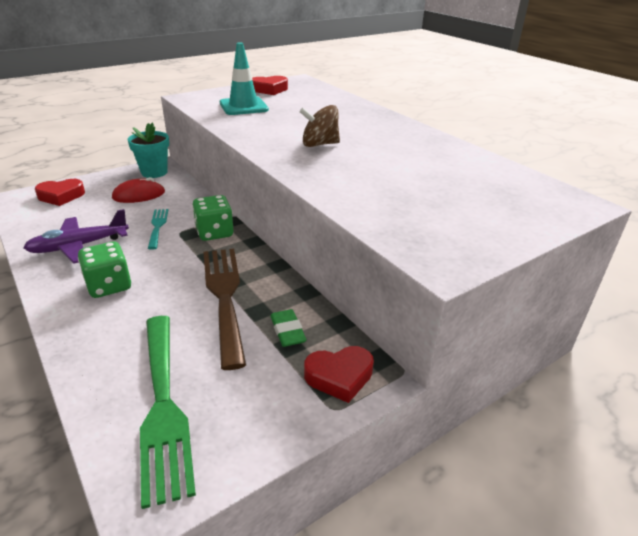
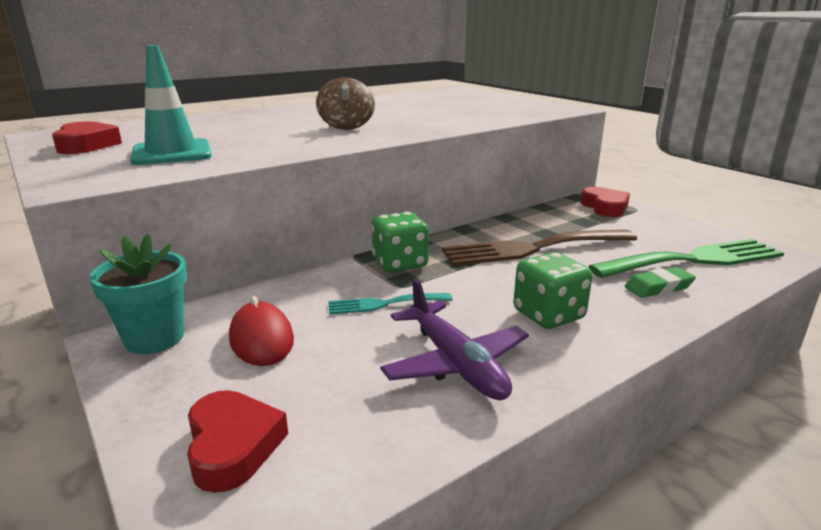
camera: 90 degrees left, 10 degrees down
green eraser [270,309,307,347] -> green eraser moved to [625,267,696,298]

